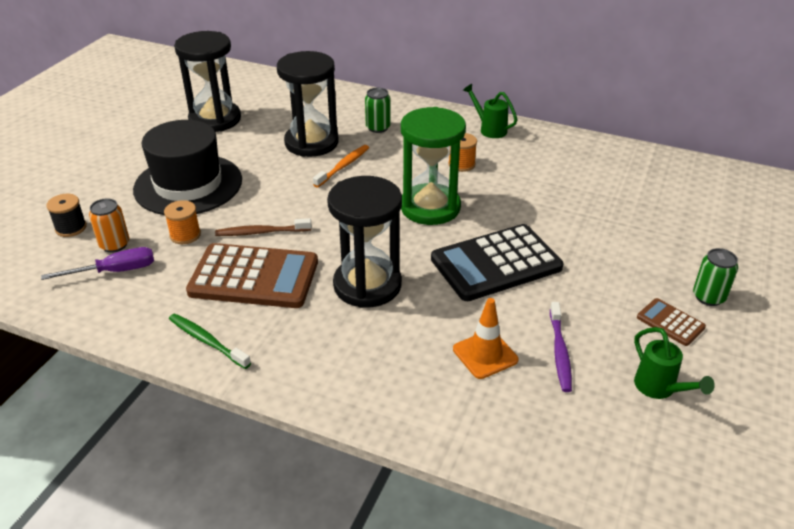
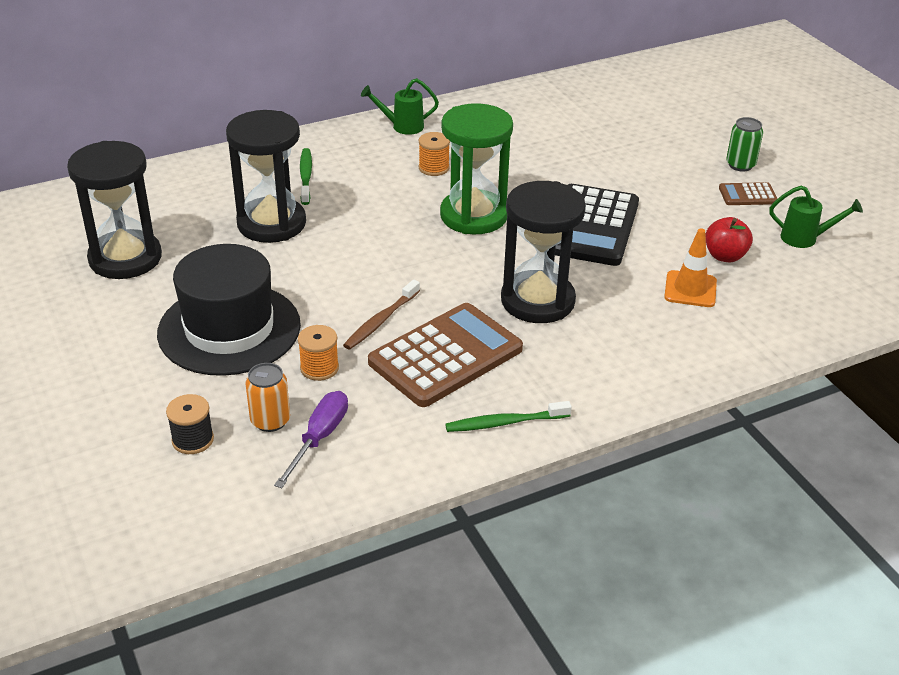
camera: 50 degrees left, 0 degrees up
orange toothbrush [313,145,369,187] -> none
green can [365,88,391,133] -> green toothbrush [300,148,312,205]
purple toothbrush [550,302,572,392] -> red apple [705,217,753,263]

